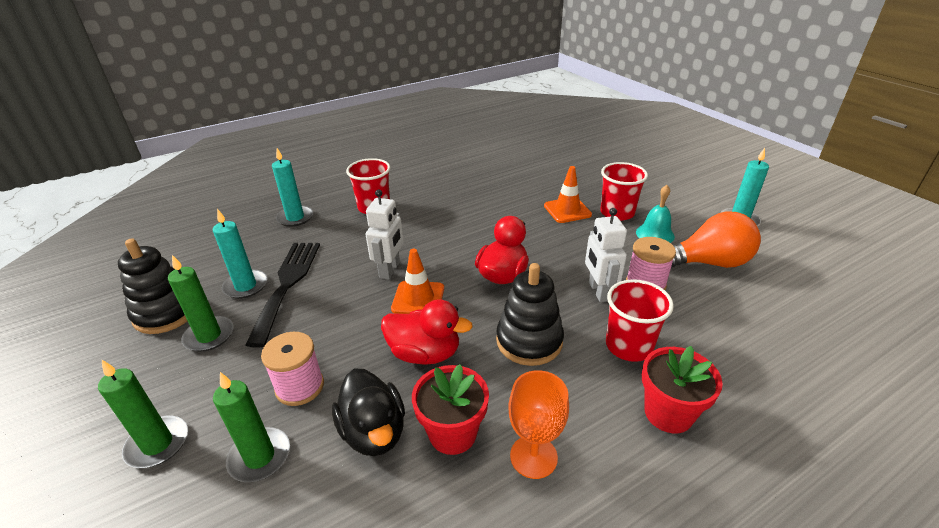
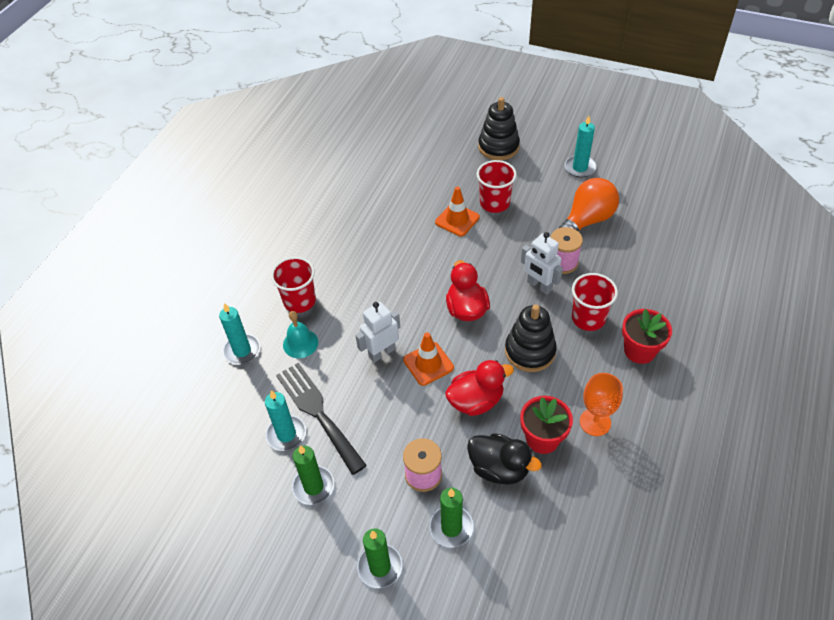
camera: 35 degrees left, 15 degrees up
black stacking toy [118,239,187,334] -> black stacking toy moved to [478,97,520,160]
white robot [366,189,404,279] -> white robot turned 105 degrees counterclockwise [355,302,400,363]
turquoise bell [636,185,675,243] -> turquoise bell moved to [283,311,318,358]

